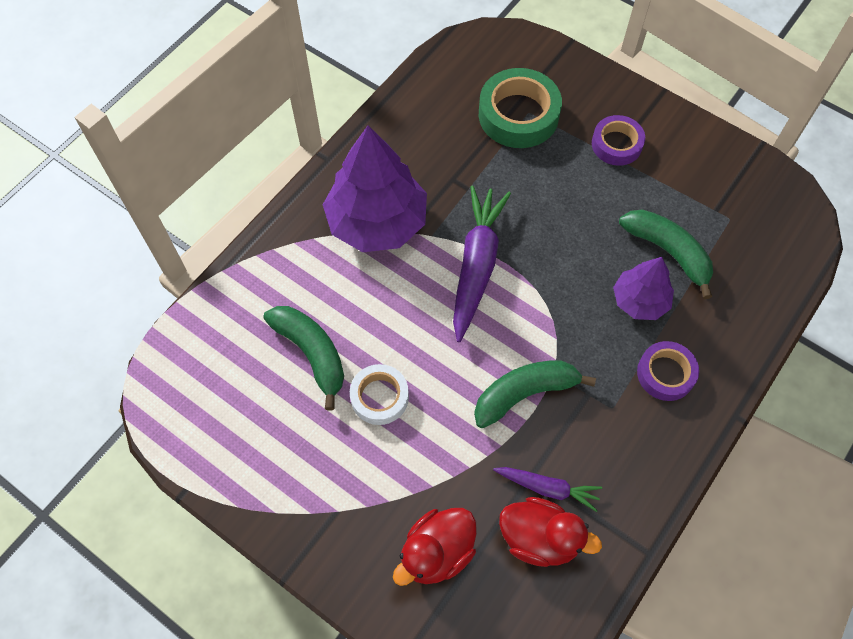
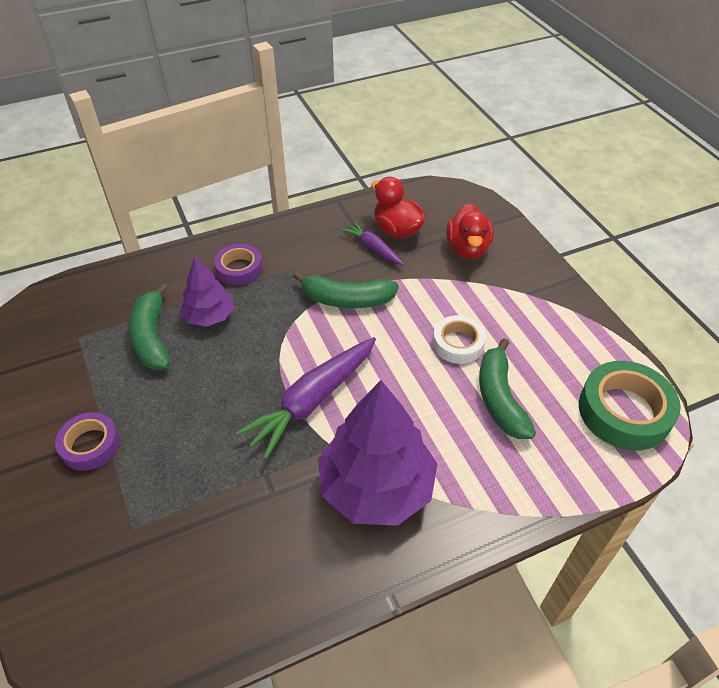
camera: 150 degrees left, 15 degrees down
red duck [393,508,477,586] -> red duck turned 105 degrees clockwise [446,203,493,259]
green tape [479,68,562,148] -> green tape moved to [579,361,681,450]

